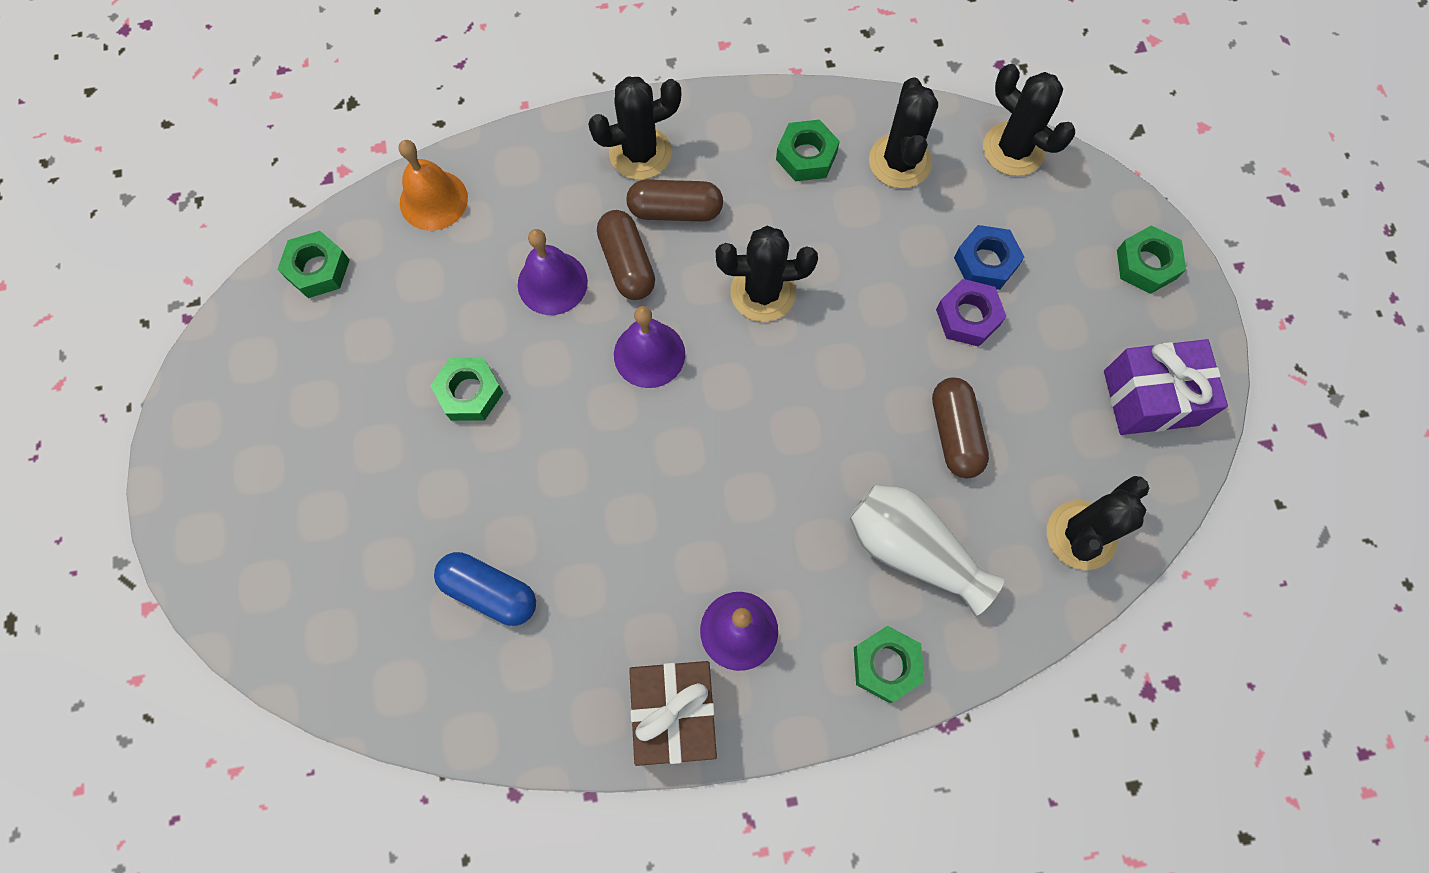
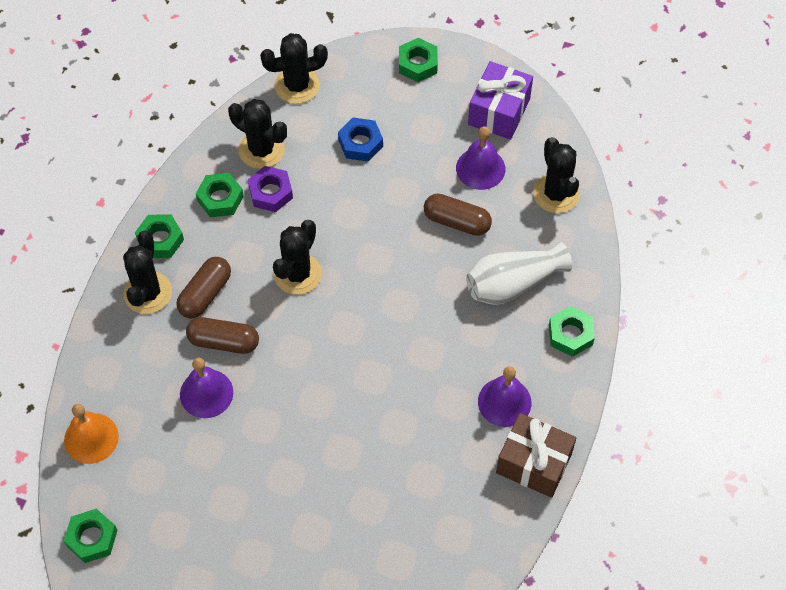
camera: 60 degrees left, 10 degrees down
green nut [430,357,503,421] -> green nut moved to [135,215,184,258]
blue capsule [434,552,536,626] -> none
purple bell [614,306,685,388] -> purple bell moved to [456,126,505,190]
purple nut [936,279,1006,347] -> purple nut moved to [248,166,293,212]

